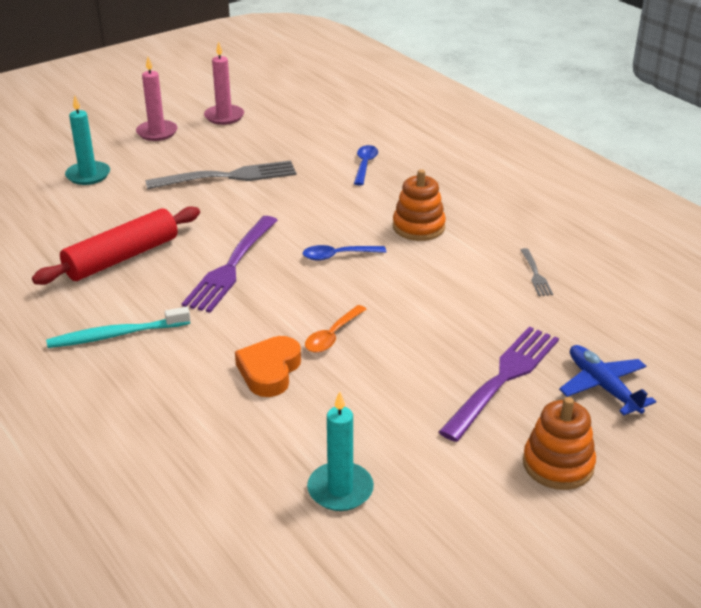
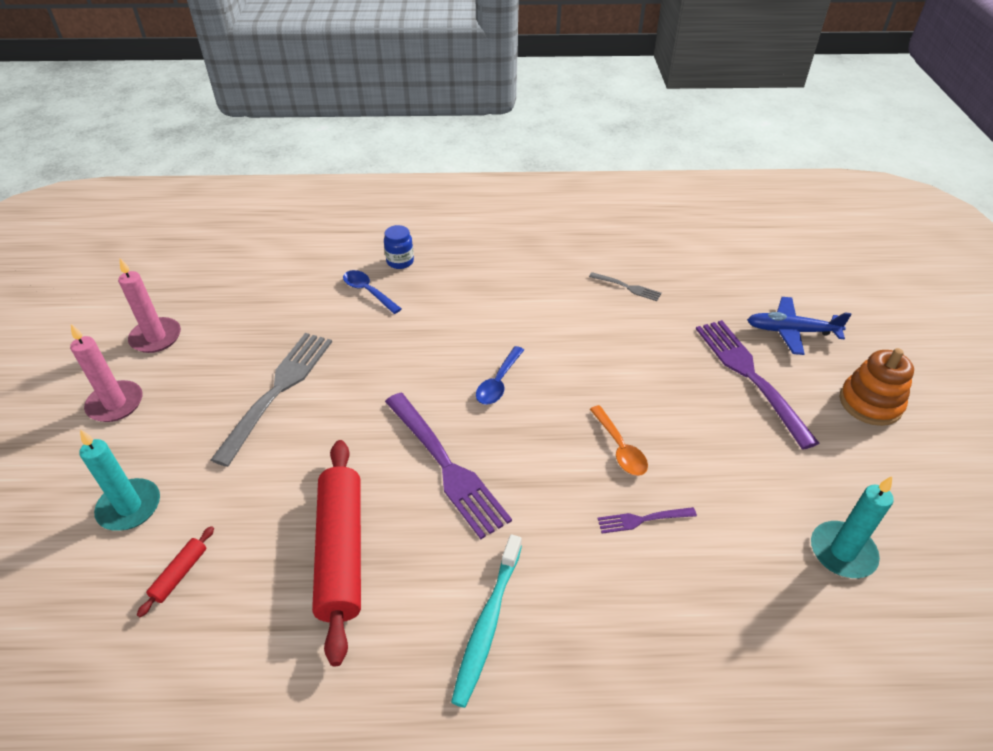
camera: 55 degrees left, 10 degrees up
orange heart [235,336,301,397] -> purple fork [597,507,697,534]
orange stacking toy [393,169,446,241] -> none
none -> red rolling pin [137,526,214,617]
none -> blue jar [384,225,414,269]

